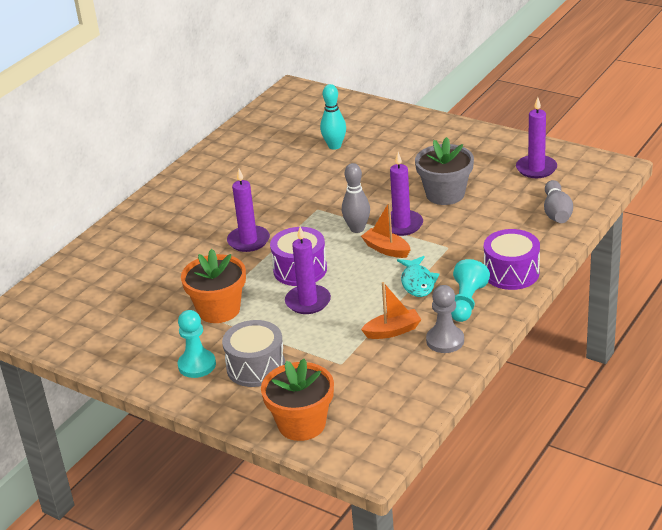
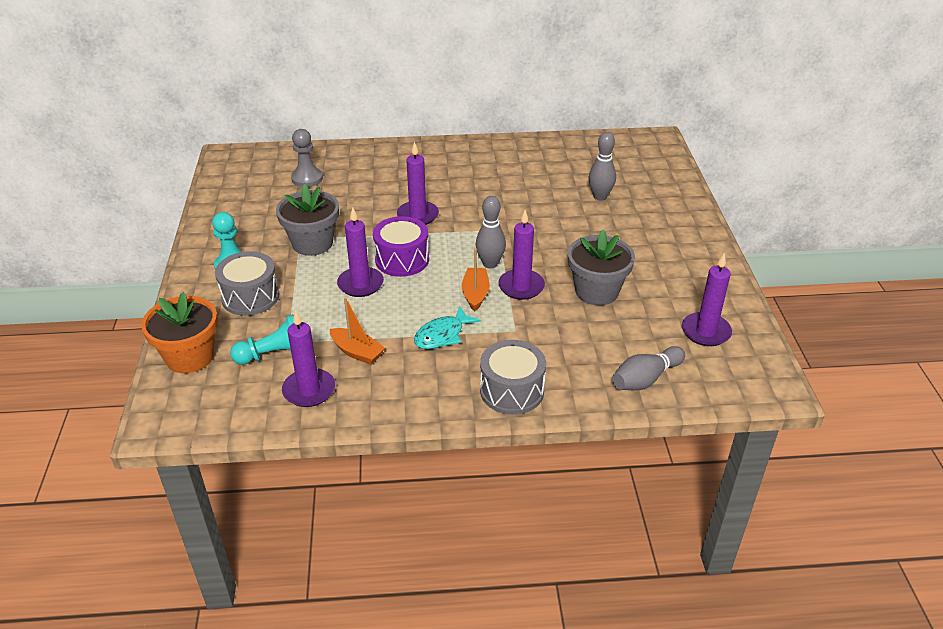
camera: 50 degrees right, 5 degrees up
orange flower pot [181,249,246,323] -> grey flower pot [276,184,339,256]
turquoise bowling pin [320,84,346,150] -> grey bowling pin [588,132,616,201]
grey pawn [426,285,464,353] -> grey pawn moved to [291,129,323,187]
turquoise pawn [451,259,490,322] -> turquoise pawn moved to [230,314,294,365]
purple drum [484,229,540,290] -> grey drum [480,340,546,415]
none -> purple candle [282,310,335,407]

